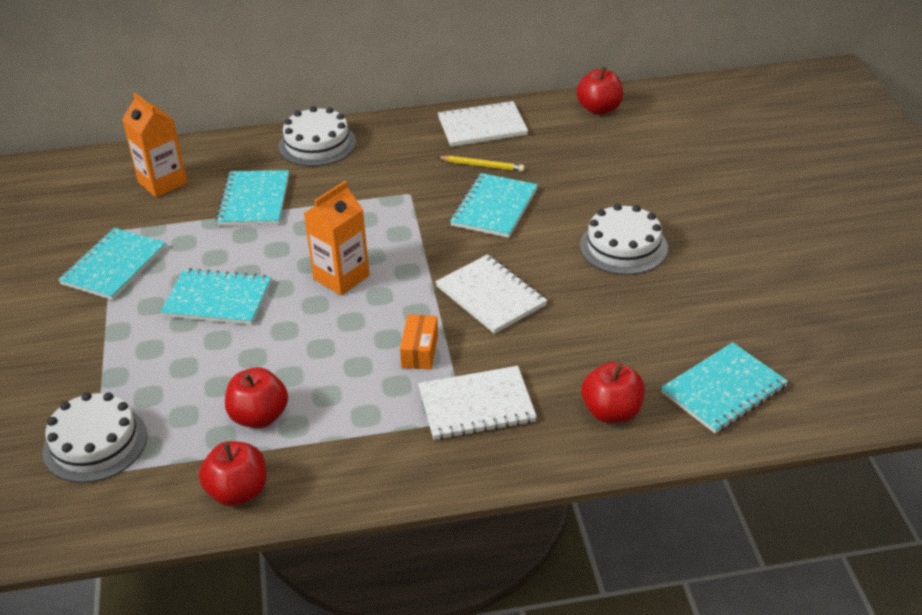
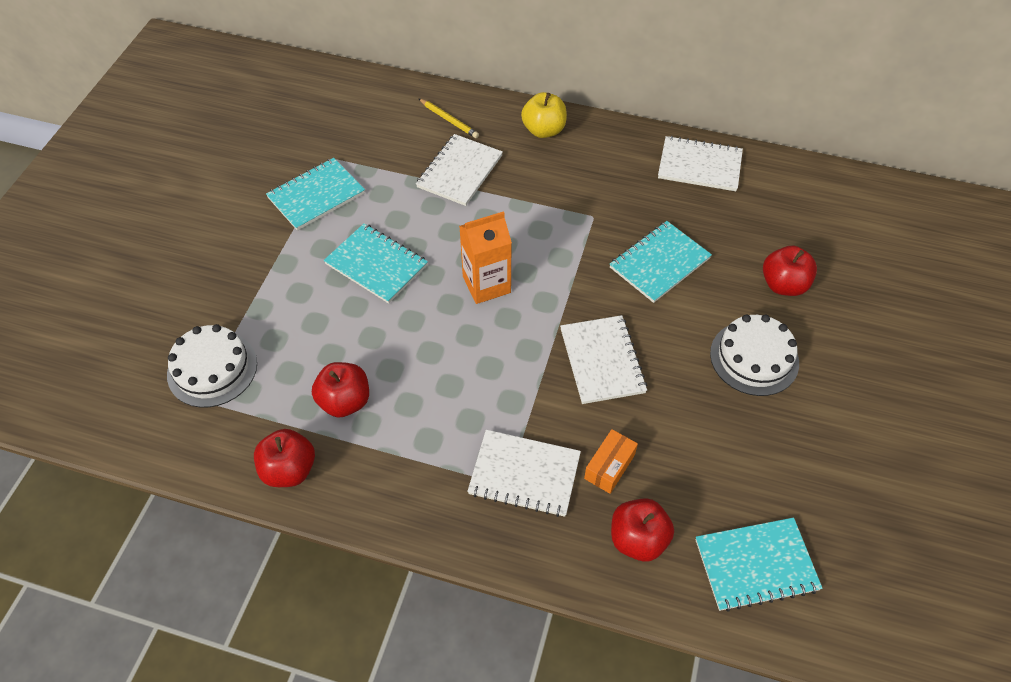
camera: 25 degrees right, 15 degrees up
orange carton [122,93,187,198] -> none
turquoise notebook [216,170,289,226] -> white notebook [416,134,503,206]
white cake [279,106,356,166] -> yellow apple [521,92,567,138]
orange box [400,314,438,370] -> orange box moved to [584,429,638,494]
yellow pencil [437,155,525,172] -> yellow pencil moved to [418,98,479,138]
red apple [576,67,623,115] -> red apple moved to [763,246,817,296]

